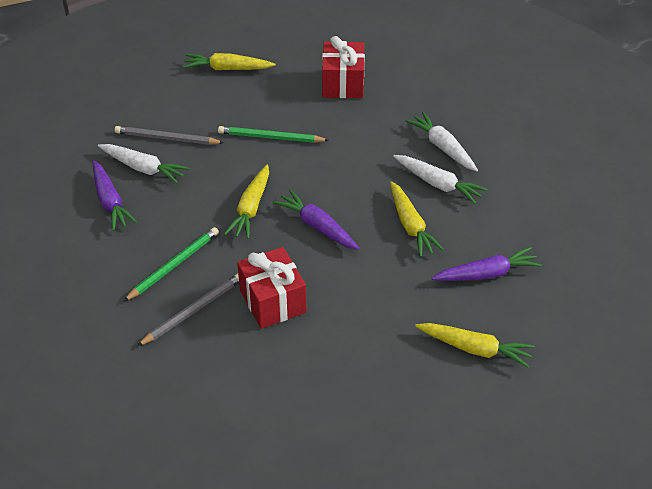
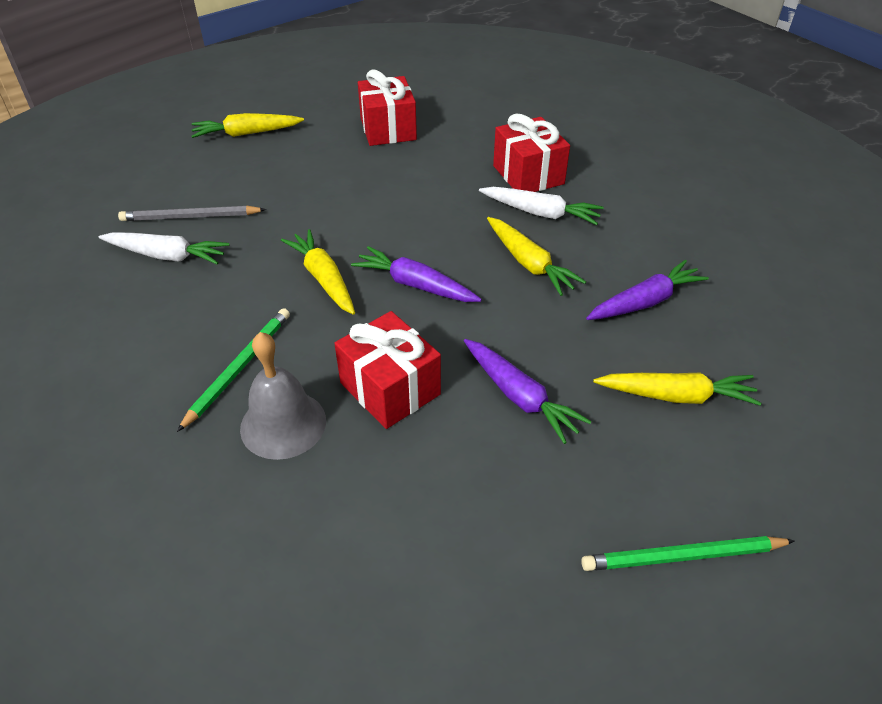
camera: 15 degrees left, 0 degrees up
purple carrot [93,160,138,231] -> purple carrot moved to [464,339,592,444]
grey pencil [137,273,239,346] -> grey bell [240,332,326,460]
green pencil [218,126,329,143] -> green pencil moved to [581,536,795,571]
yellow carrot [224,164,269,239] -> yellow carrot turned 150 degrees clockwise [281,229,355,315]
white carrot [405,112,478,171] -> red gift [493,114,570,192]

